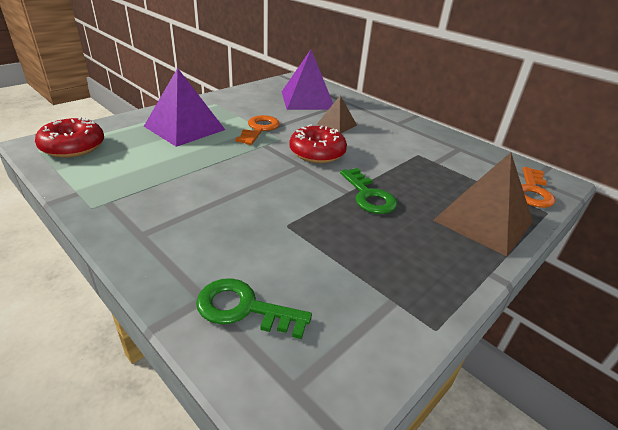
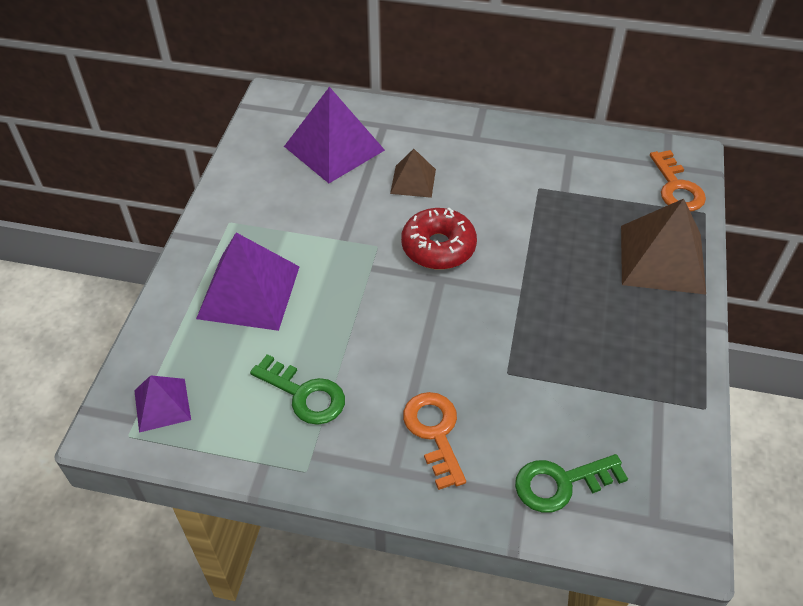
camera: 30 degrees left, 15 degrees up
red donut [35,117,104,158] -> purple pyramid [134,375,191,433]
orange key [236,115,280,145] -> orange key moved to [403,392,466,490]
green key [340,168,397,214] -> green key moved to [250,354,345,425]

